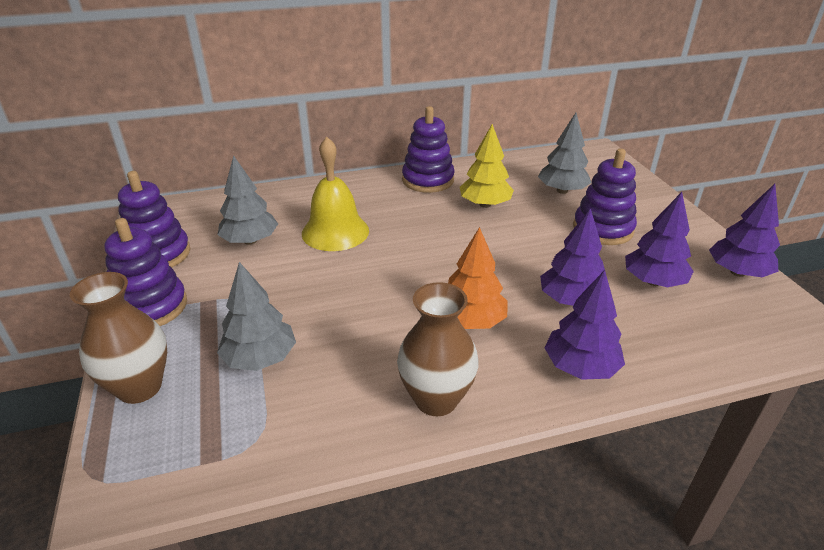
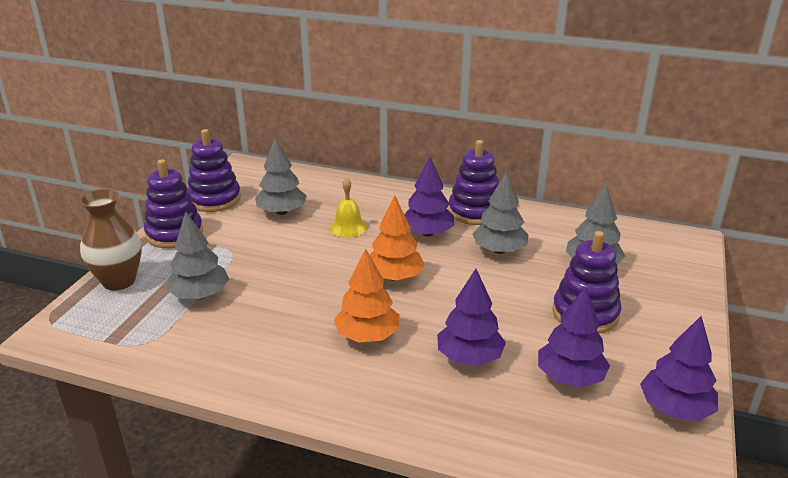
camera: 35 degrees right, 5 degrees down
yellow bell [302,137,369,251] -> yellow bell [330,178,367,238], size x0.60
brown vase [397,282,479,416] -> none
yellow tree [460,124,514,208] -> grey tree [472,171,528,254]
purple tree [544,270,625,380] -> purple tree moved to [404,157,454,237]
none -> orange tree [369,195,425,281]

